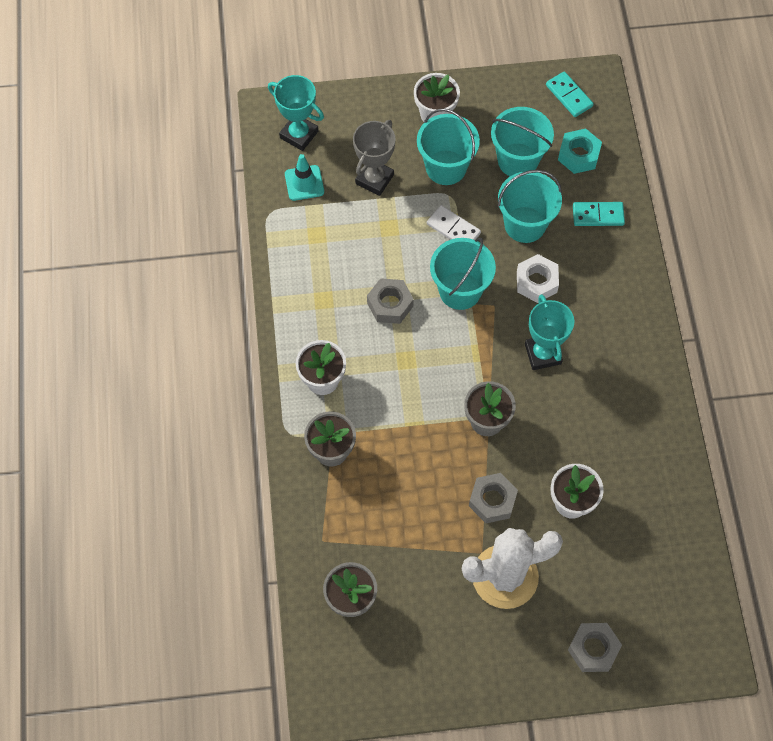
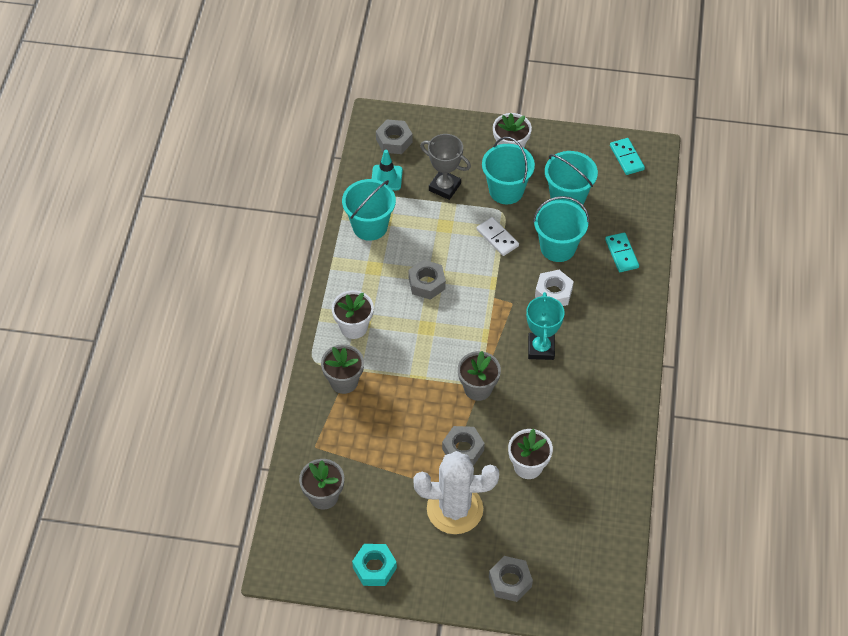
camera: 15 degrees right, 10 degrees down
turquoise trophy [268,75,324,151] -> grey nut [376,120,413,154]
grey trophy [353,120,395,196] -> grey trophy turned 75 degrees clockwise [420,134,471,200]
turquoise bucket [430,238,496,310] -> turquoise bucket moved to [342,179,396,241]
turquoise nut [558,129,602,174] -> turquoise nut moved to [352,544,397,586]
turquoise domino [573,202,625,226] -> turquoise domino turned 60 degrees clockwise [605,232,639,272]

